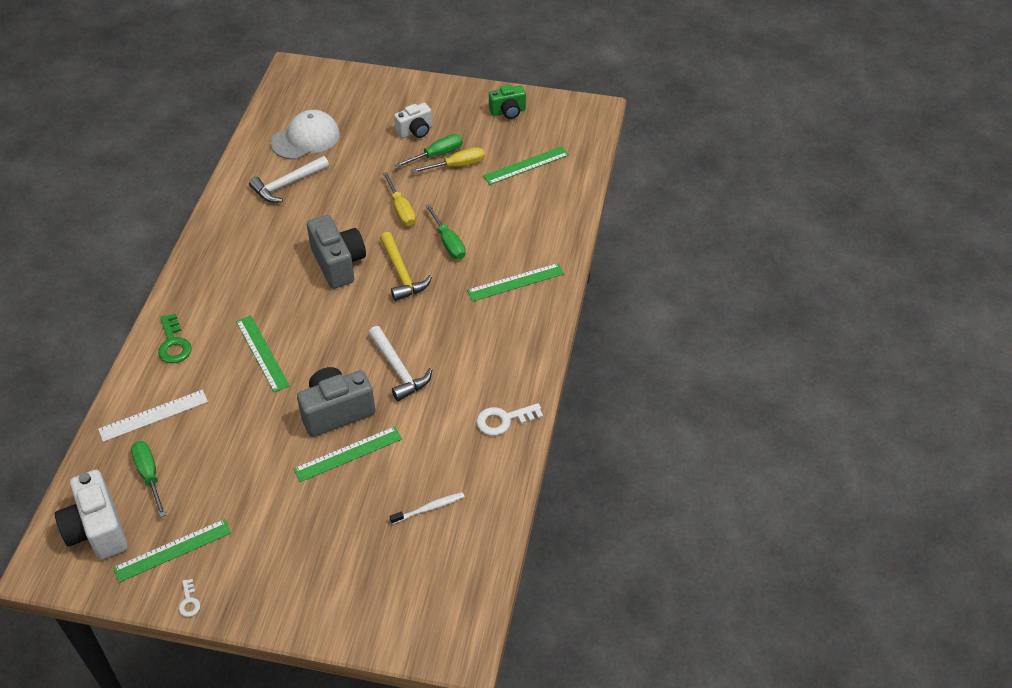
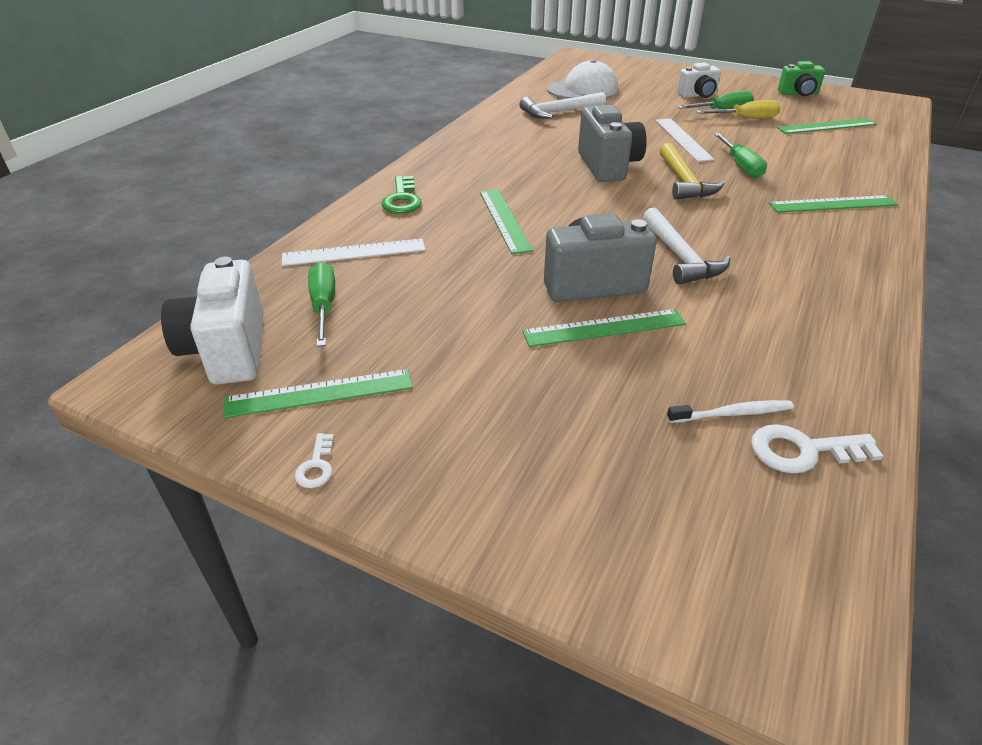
camera: 15 degrees right, 10 degrees down
yellow screwdriver [383,172,416,227] -> white ruler [656,119,714,162]
white key [476,403,543,436] -> white key moved to [751,424,883,474]

